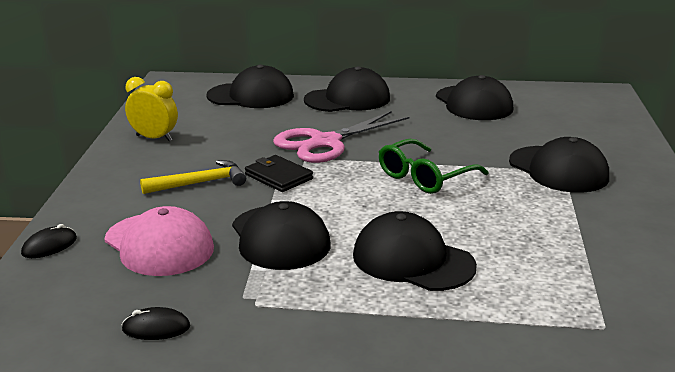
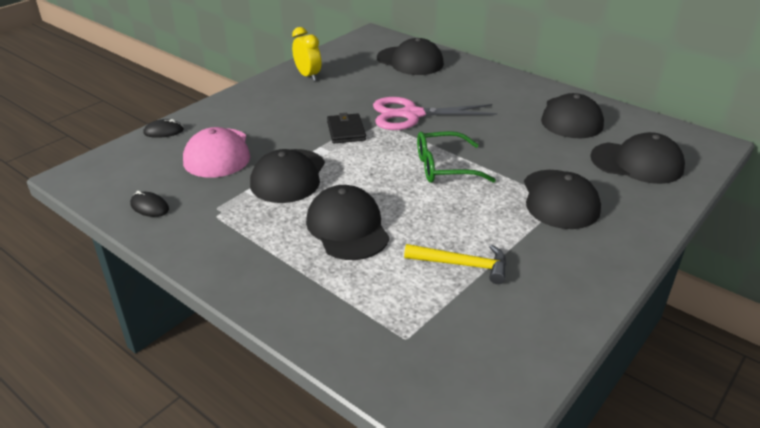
camera: 35 degrees right, 10 degrees up
yellow hammer [140,160,246,194] -> yellow hammer moved to [404,244,506,284]
black cap [304,66,390,112] -> black cap moved to [590,132,685,184]

